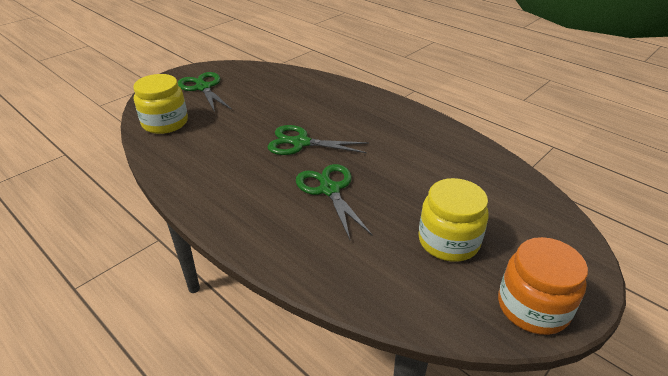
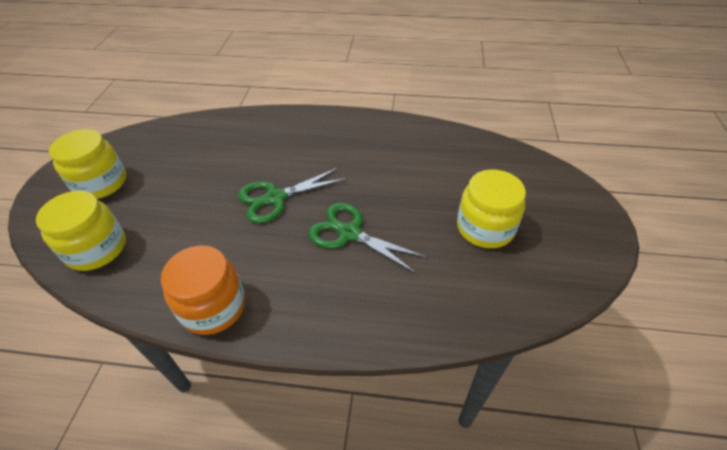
camera: 35 degrees left, 10 degrees up
green scissors [178,72,232,112] -> yellow jar [49,129,126,199]
orange jar [498,237,588,335] -> orange jar moved to [161,246,245,335]

